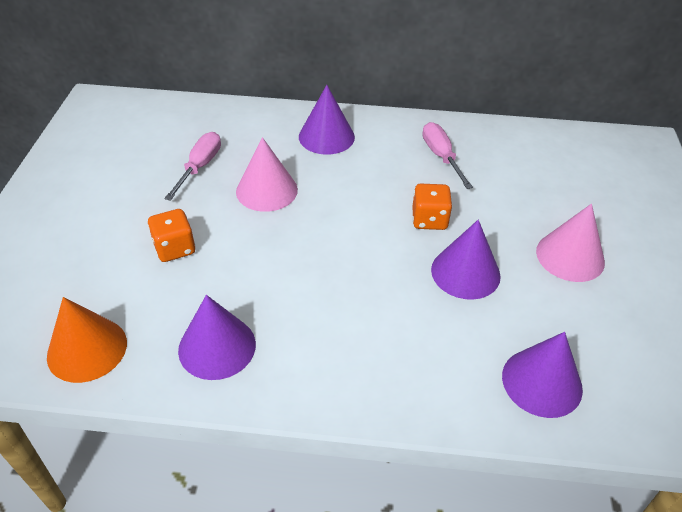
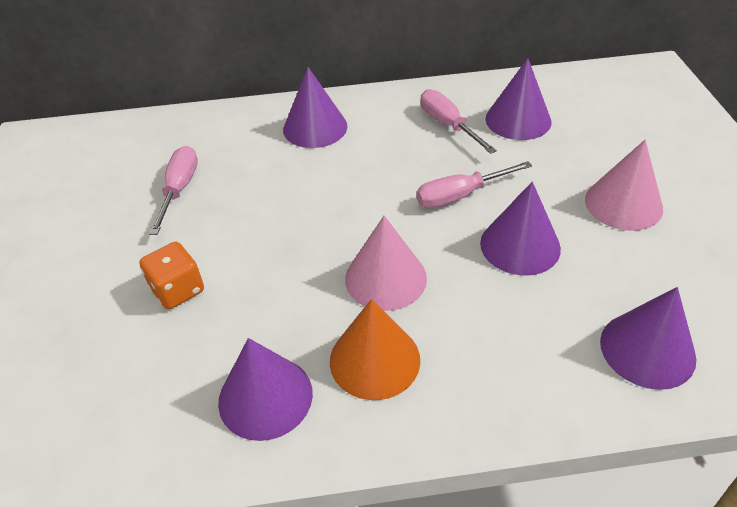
camera: 10 degrees left, 0 degrees up
orange cone [47,297,127,383] -> orange cone moved to [330,299,420,400]
pink cone [236,137,298,212] -> pink cone moved to [345,216,427,311]
orange dice [412,184,452,230] -> pink screwdriver [416,161,532,208]
none -> purple cone [485,58,552,140]

